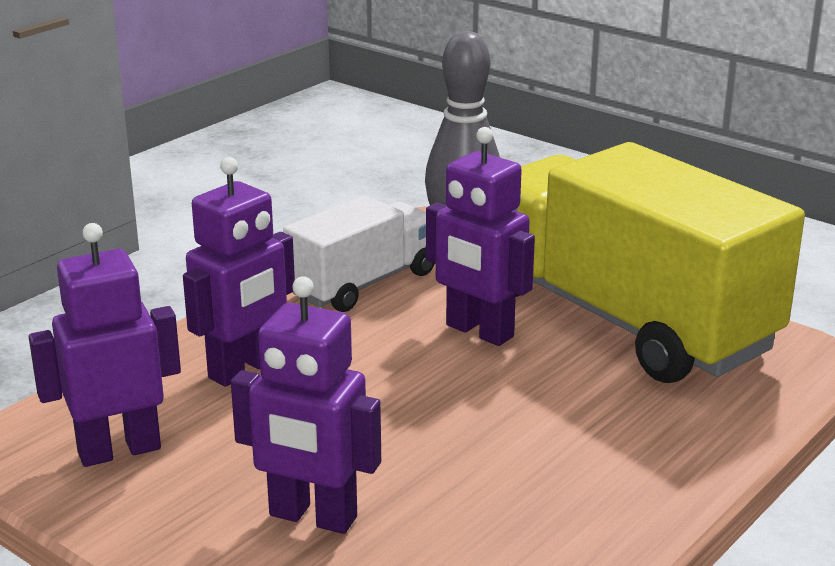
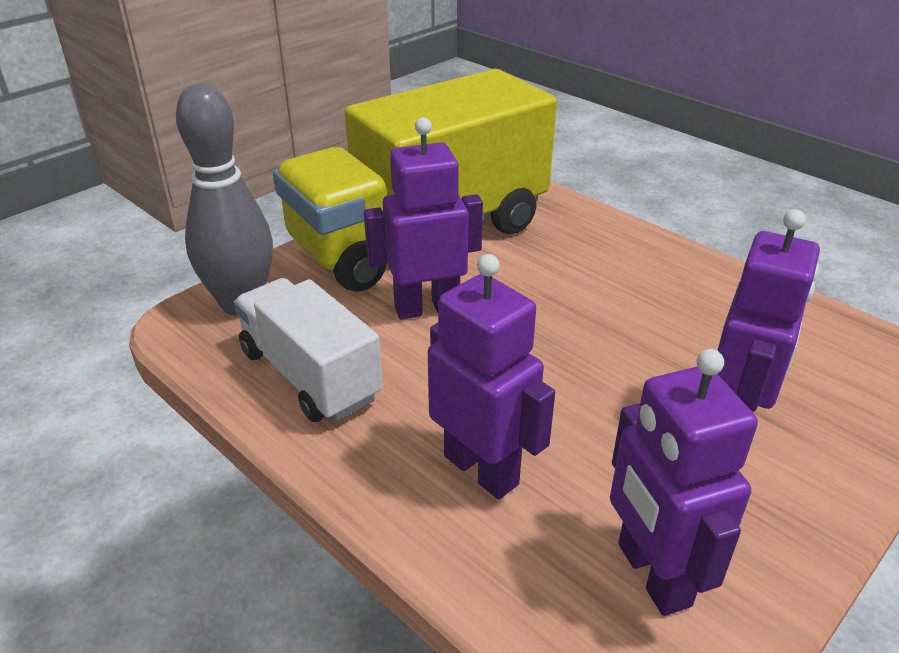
camera: 85 degrees left, 10 degrees up
purple robot [426,127,535,346] -> purple robot turned 150 degrees counterclockwise [364,117,483,320]

